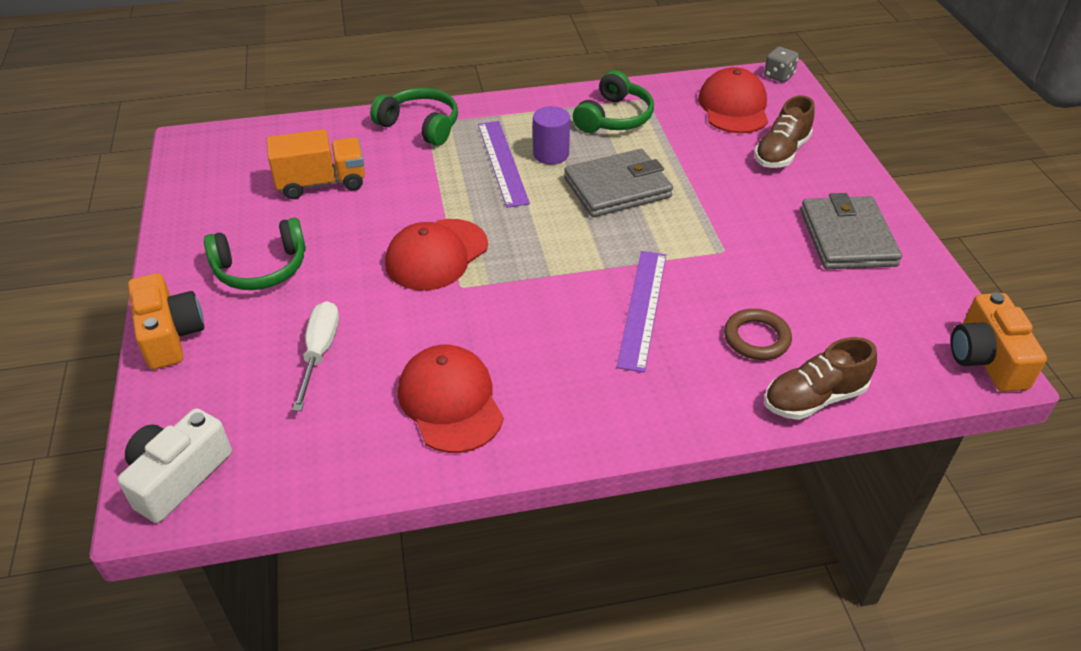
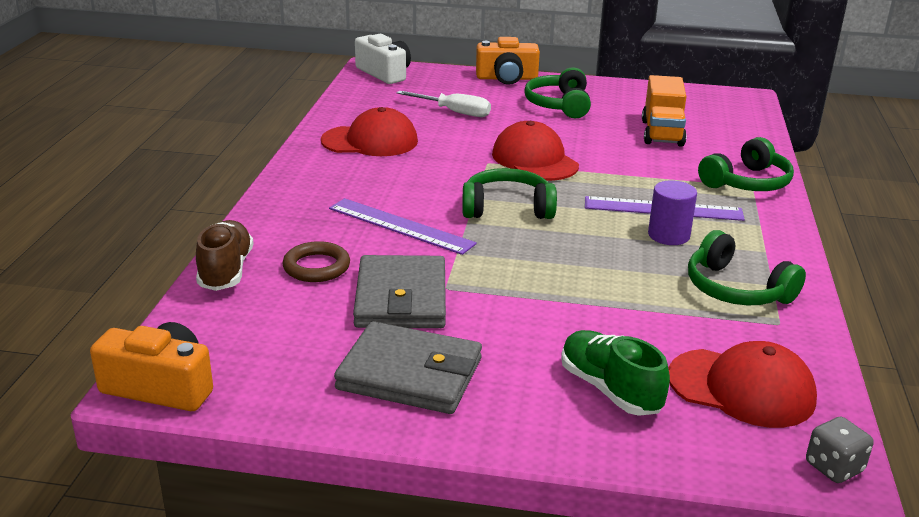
camera: 110 degrees right, 15 degrees down
grey wallet [564,149,673,217] -> grey wallet moved to [353,255,446,328]
brown shoe [754,95,815,168] -> green shoe [561,330,670,416]
none -> green headphones [462,168,557,219]

